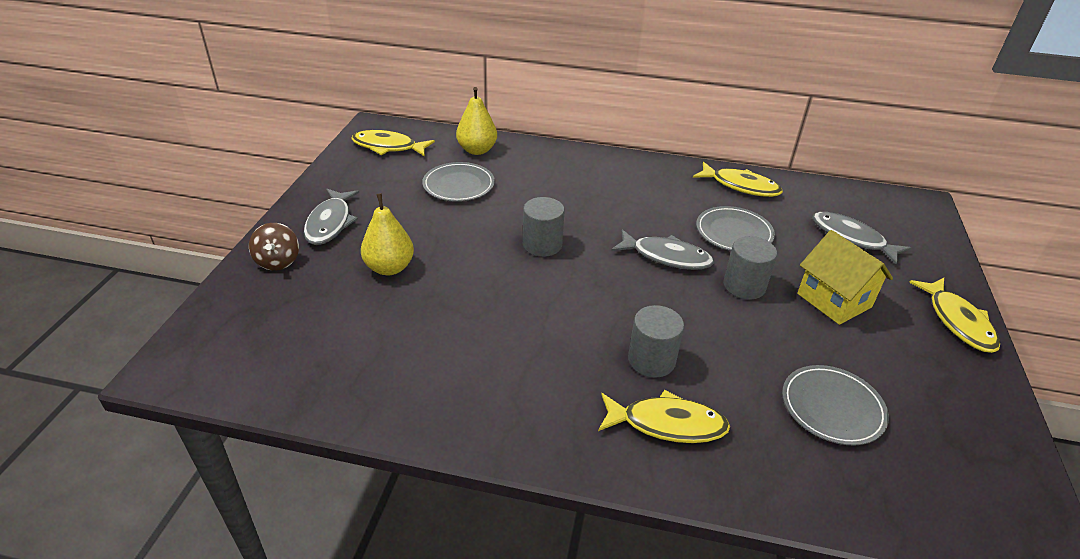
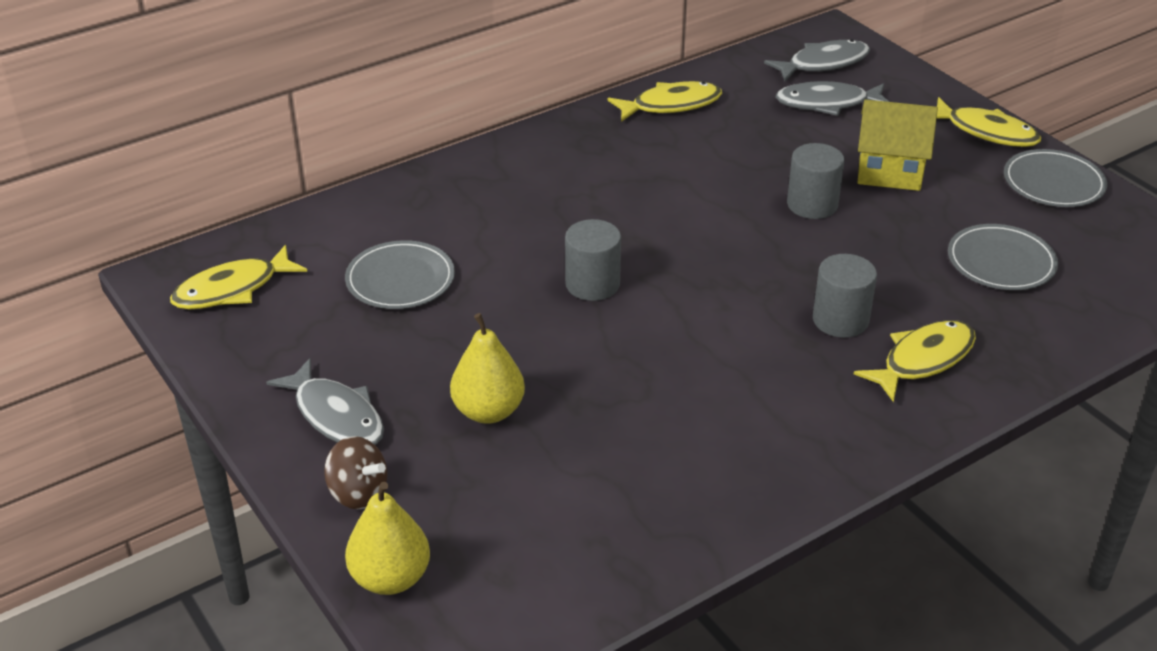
camera: 45 degrees left, 0 degrees up
yellow pear [456,87,497,155] -> yellow pear moved to [345,482,430,595]
grey fish [611,229,714,270] -> grey fish moved to [764,39,870,81]
grey plate [696,206,775,251] -> grey plate moved to [1004,149,1107,207]

